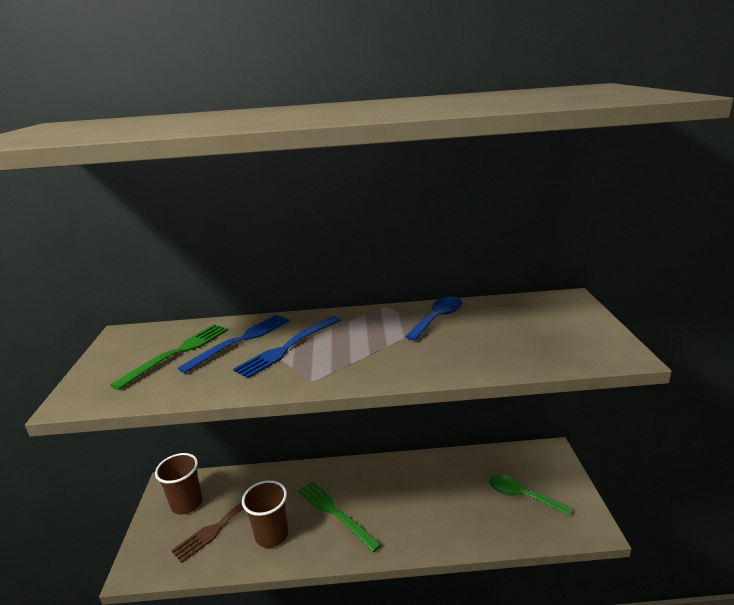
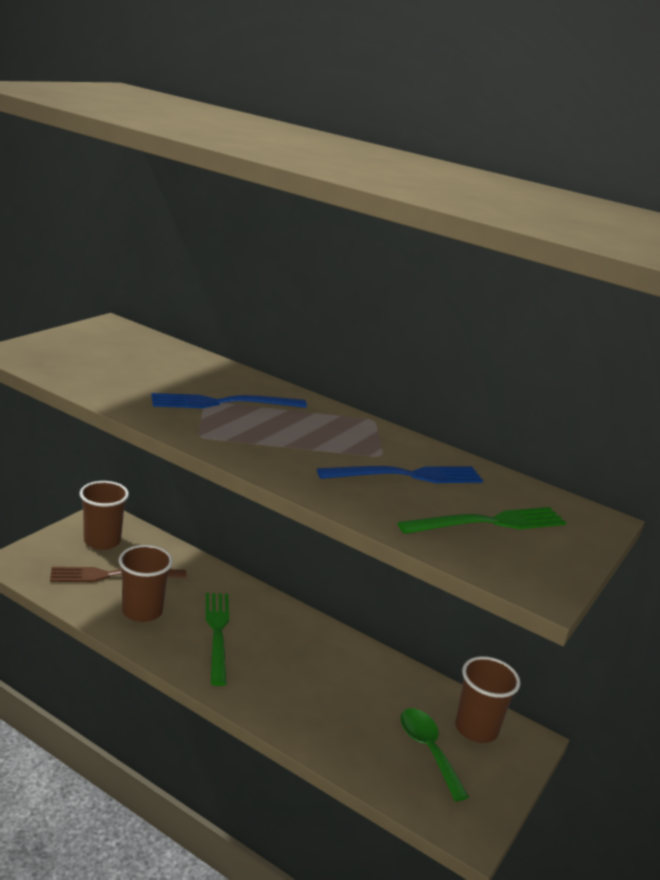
camera: 30 degrees right, 0 degrees up
green fork [110,324,228,390] -> green fork moved to [398,507,567,534]
blue fork [178,315,290,373] -> blue fork moved to [317,466,483,483]
blue spoon [405,297,462,341] -> none
none -> brown cup [455,656,520,743]

